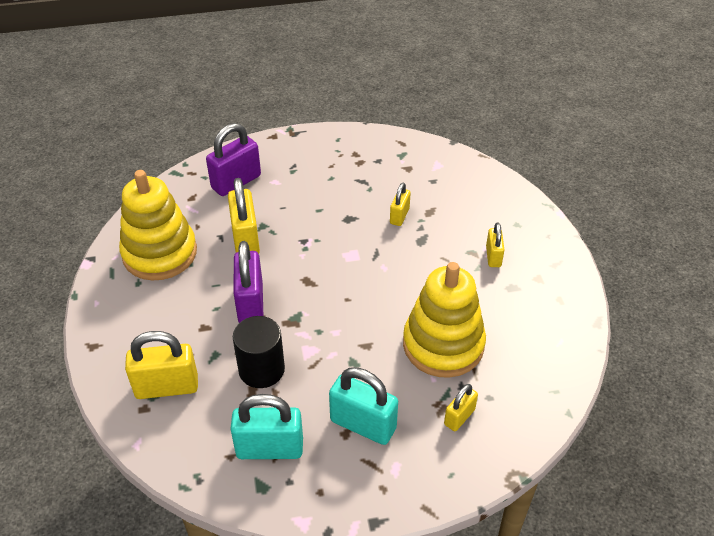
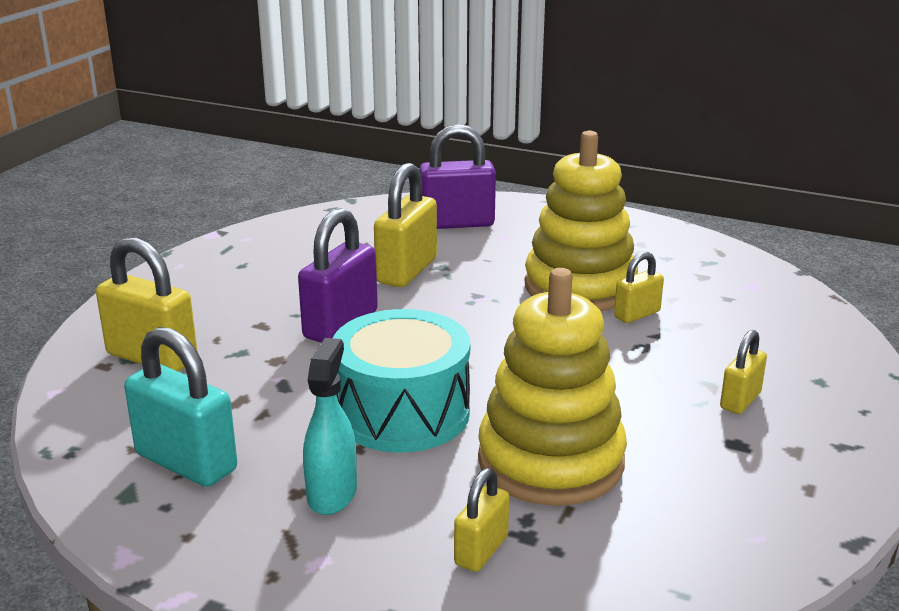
camera: 35 degrees right, 20 degrees down
yellow stacking toy [119,170,197,280] -> yellow stacking toy moved to [525,131,638,311]
black cylinder [233,316,285,388] -> none
turquoise padlock [329,367,398,445] -> turquoise spray bottle [303,338,357,515]
yellow padlock [444,384,478,431] -> yellow padlock turned 45 degrees counterclockwise [454,468,509,572]
none -> turquoise drum [333,309,470,453]

